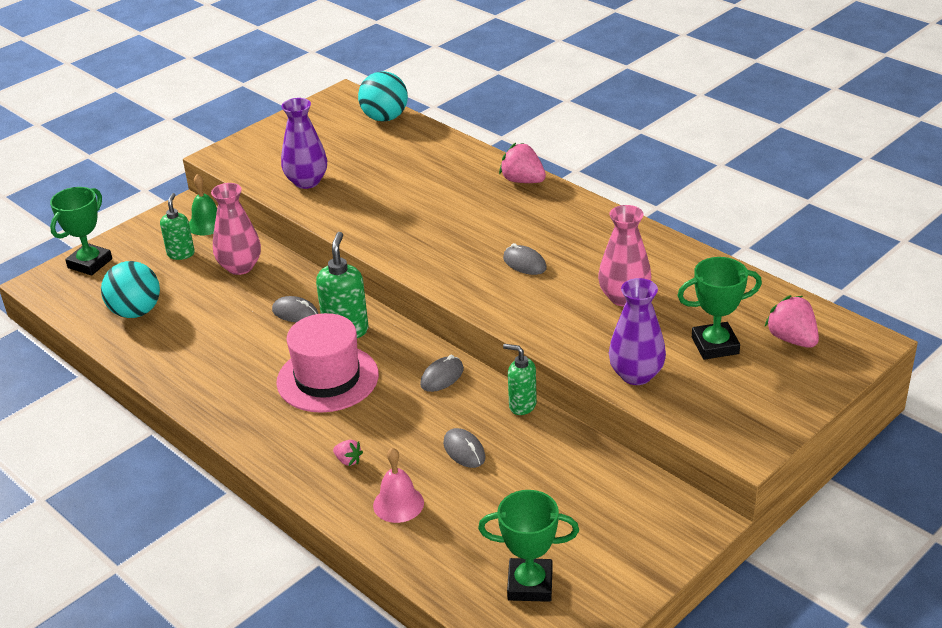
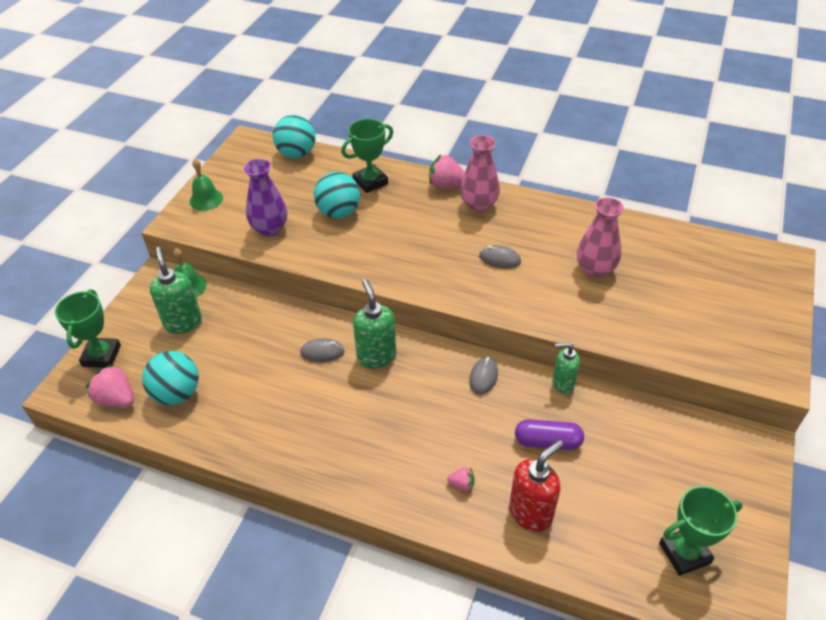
camera: 25 degrees left, 10 degrees up
green soap dispenser [160,193,195,260] -> green soap dispenser [150,247,202,334], size x1.50
pink vase [211,183,261,275] -> pink vase moved to [460,135,500,212]
pink hat [276,313,379,413] -> none
pink bell [373,448,424,523] -> red soap dispenser [509,440,563,532]
grey mouse [443,428,485,468] -> purple capsule [515,419,584,450]
purple vase [609,278,666,385] -> none
green trophy [677,257,762,360] -> green trophy moved to [341,119,393,193]
pink strawberry [765,295,819,348] -> pink strawberry moved to [86,364,134,408]
none -> green bell [189,159,223,211]
none -> turquoise ball [314,172,360,218]

